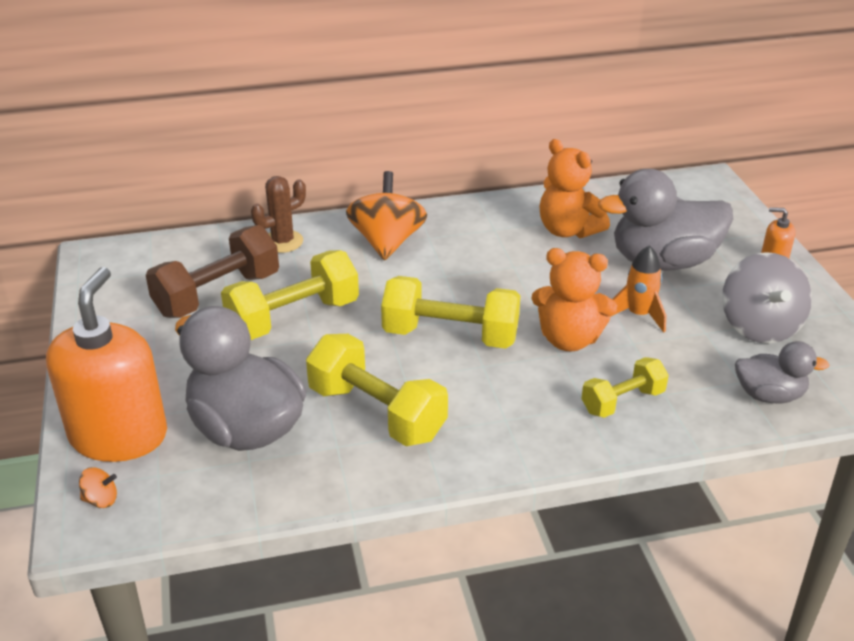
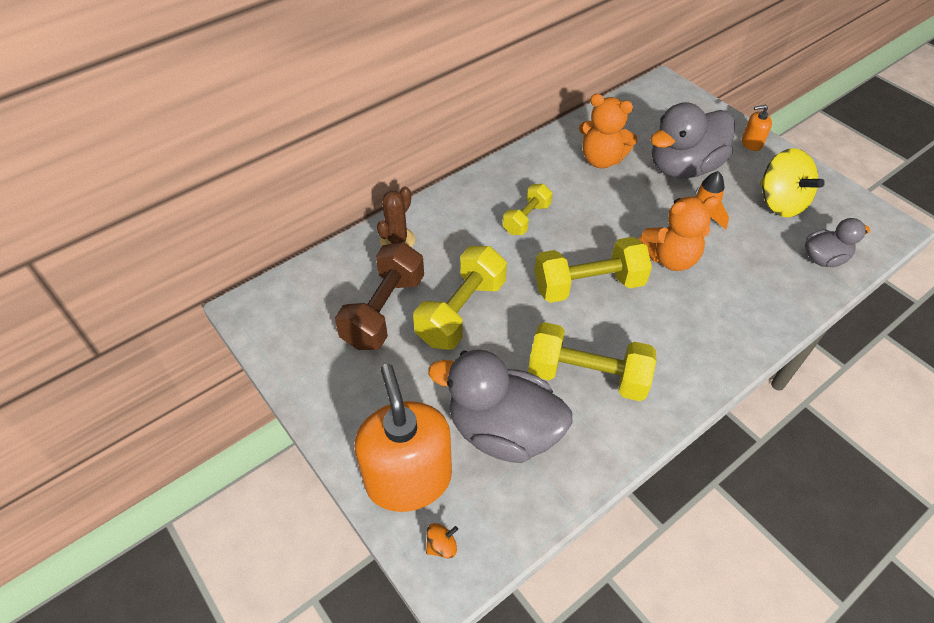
camera: 25 degrees left, 15 degrees up
orange spinning top [346,171,427,260] -> none
yellow dumbbell [581,357,669,418] -> yellow dumbbell moved to [503,184,553,235]
grey spinning top [722,252,812,344] -> yellow spinning top [760,148,825,217]

